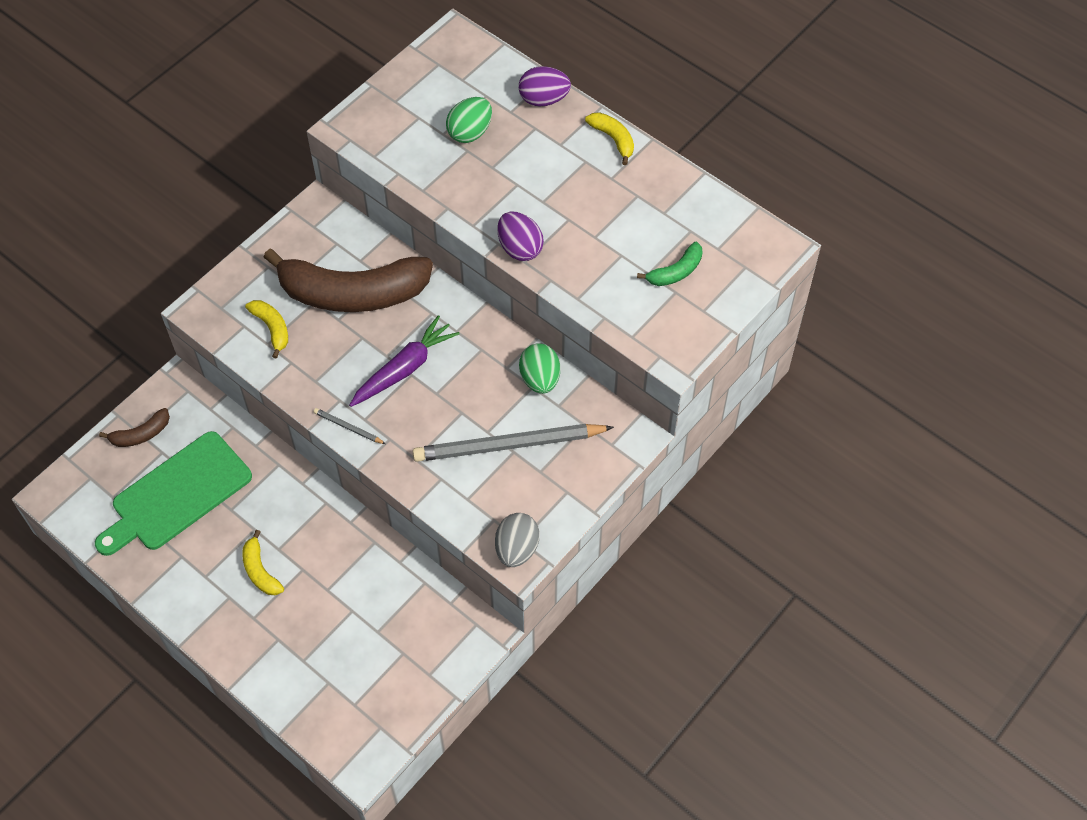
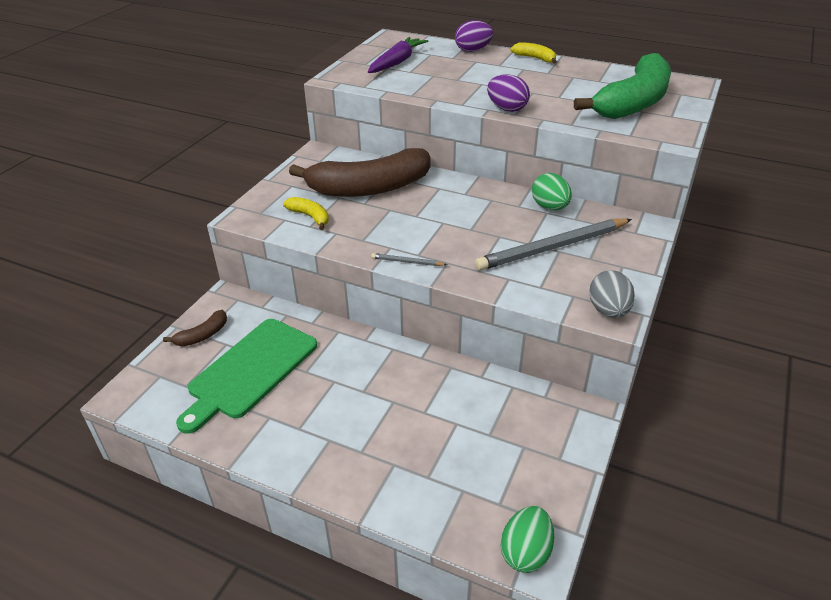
camera: 15 degrees left, 20 degrees down
yellow banana [242,530,284,595] -> none
purple carrot [349,315,460,407] -> purple carrot moved to [368,37,428,73]
green egg [446,97,492,143] -> green egg moved to [501,506,554,573]
green banana [637,242,703,286] -> green banana [574,53,671,119], size x2.37

